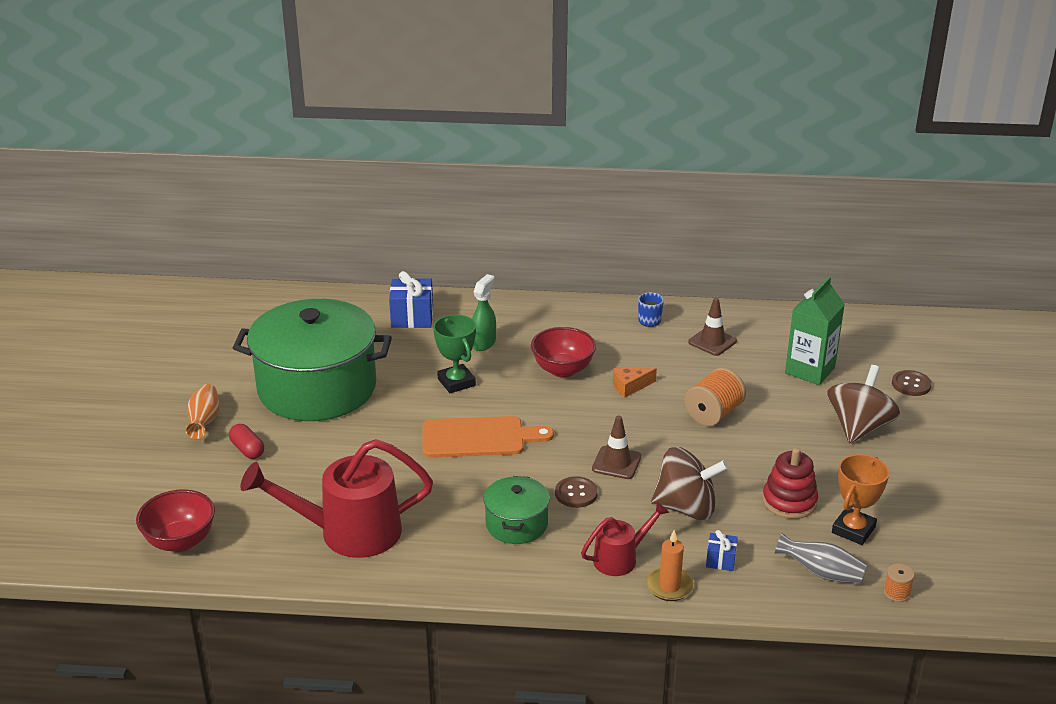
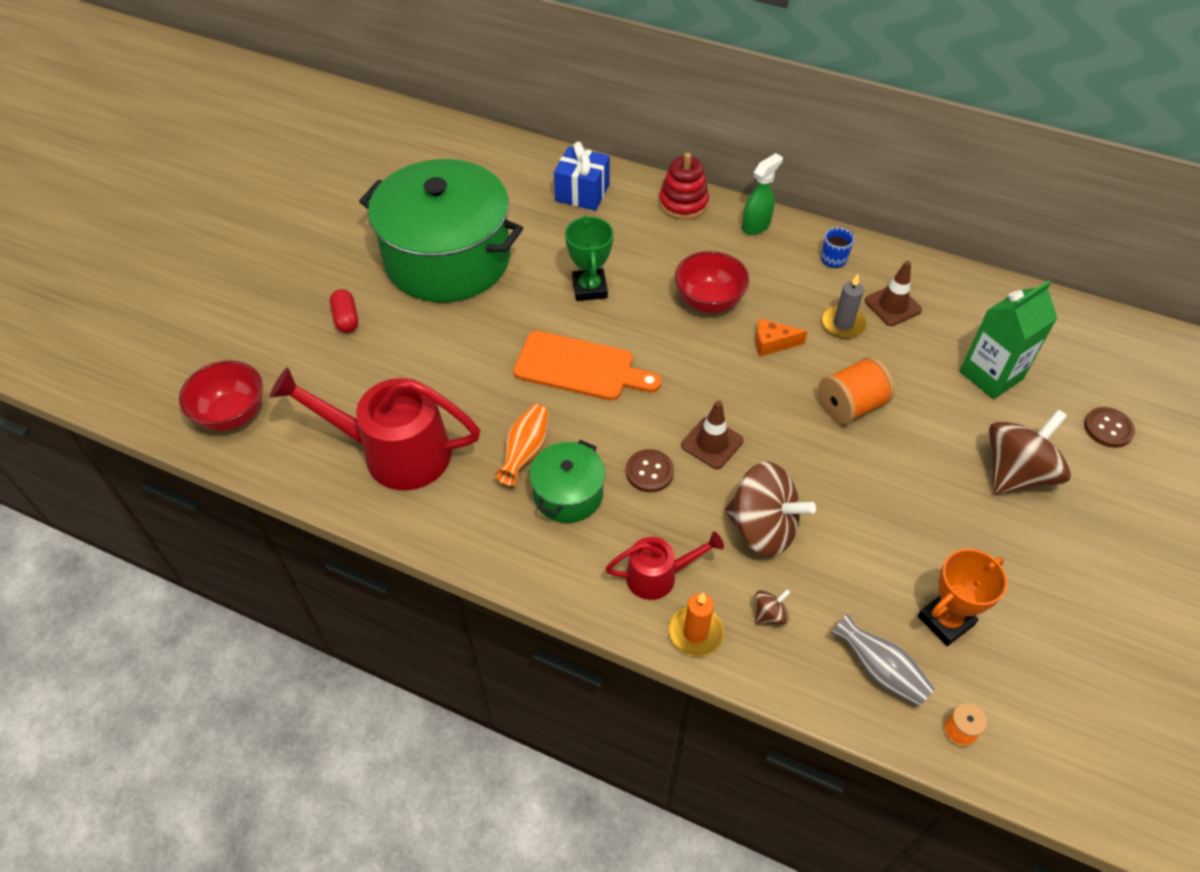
camera: 20 degrees right, 20 degrees up
orange vase [185,384,219,439] -> orange vase moved to [495,404,549,486]
green spray bottle [472,274,496,351] -> green spray bottle moved to [742,153,783,235]
blue gift [706,530,738,571] -> brown spinning top [755,589,791,625]
red stacking toy [762,448,818,519] -> red stacking toy moved to [659,153,709,220]
none -> grey candle [822,274,866,339]

